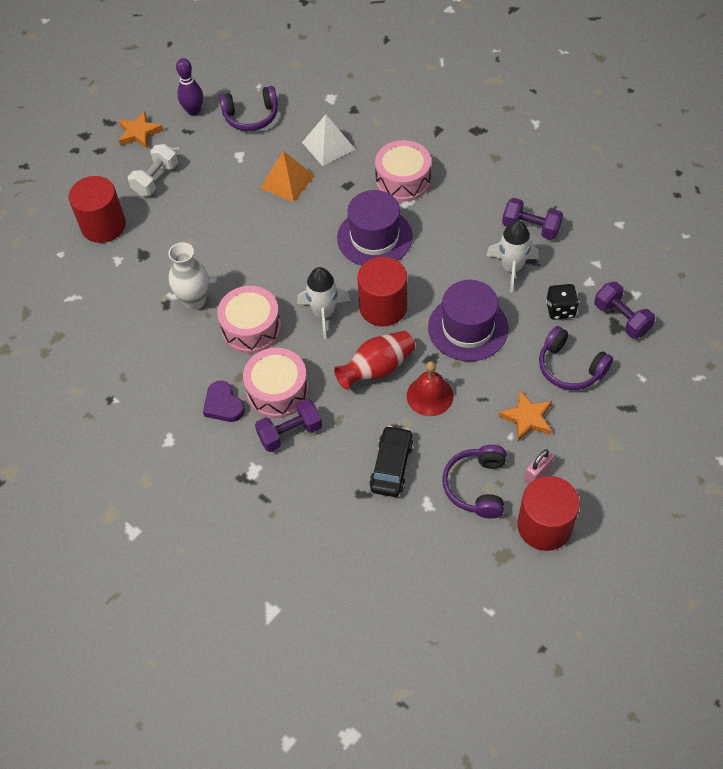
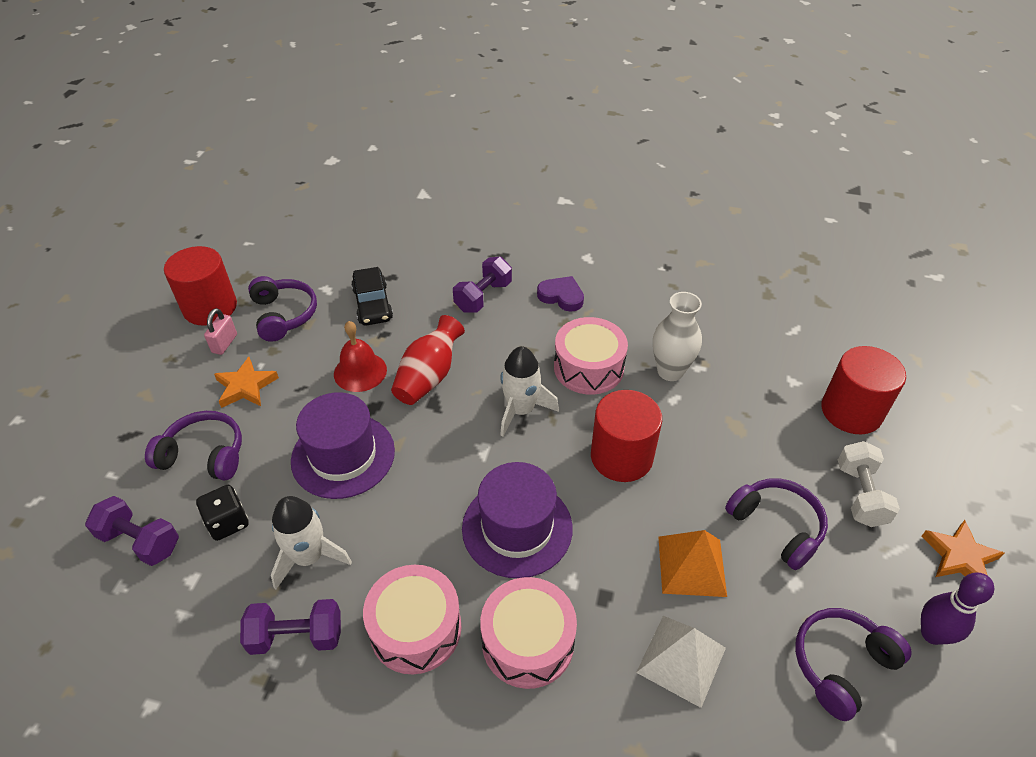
camera: 150 degrees right, 10 degrees down
pink drum [243,348,309,418] -> pink drum moved to [363,565,462,674]
red cylinder [357,257,407,327] -> red cylinder moved to [591,390,662,482]
none -> purple headphones [725,478,828,570]

